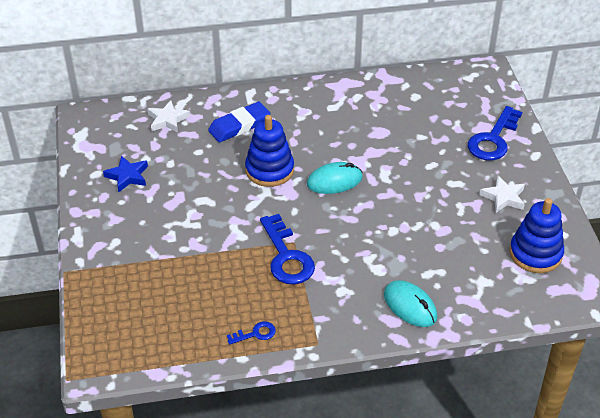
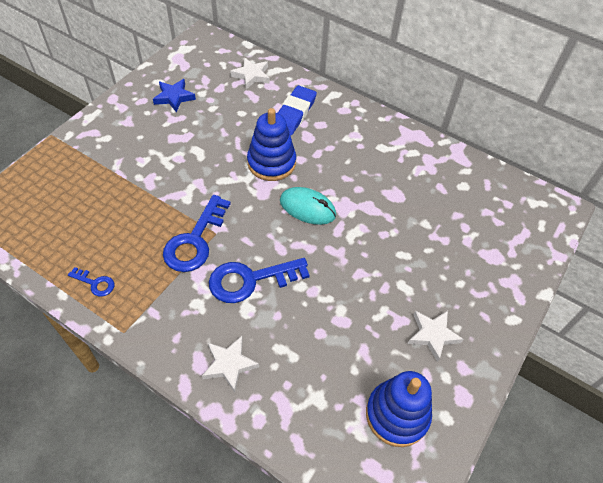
camera: 40 degrees right, 10 degrees up
blue eraser [208,102,270,142] -> blue eraser turned 75 degrees counterclockwise [278,85,317,136]
turquoise mouse [384,280,437,327] -> white star [202,336,259,393]
blue key [468,106,522,161] -> blue key moved to [209,258,310,303]

